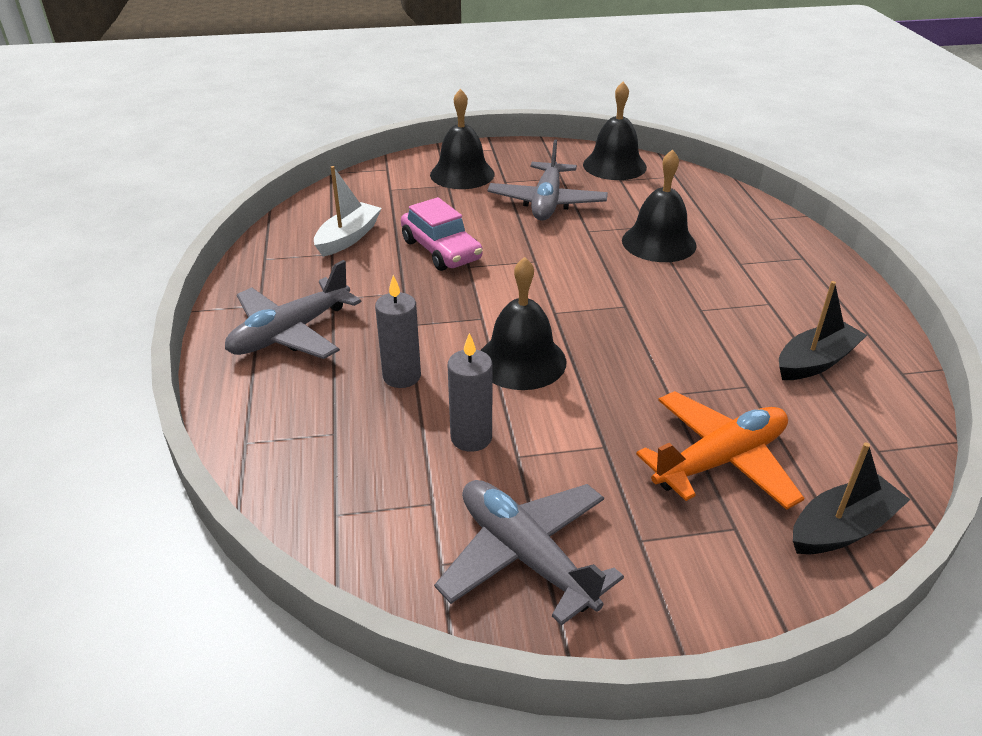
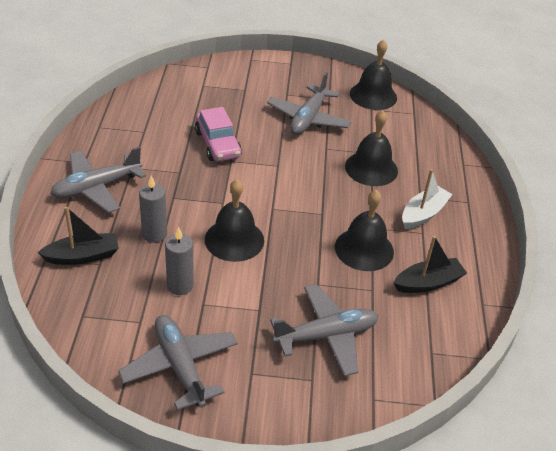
camera: 10 degrees right, 5 degrees up
white boat [314,166,382,257] -> white boat moved to [402,169,453,229]
black bell [430,89,495,189] -> black bell moved to [335,190,394,271]
orange plane [636,391,804,510] -> grey plane [270,284,378,376]
black boat [793,442,911,554] -> black boat moved to [37,206,119,265]

